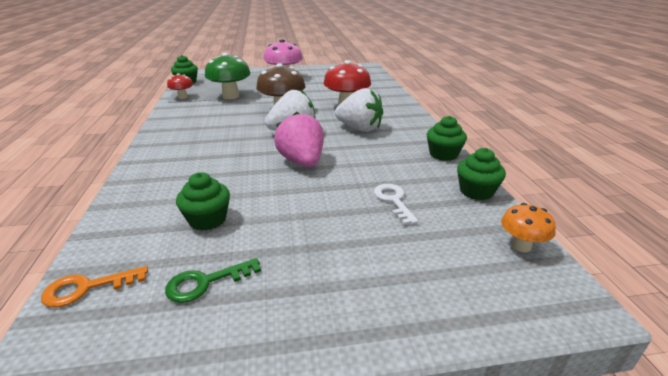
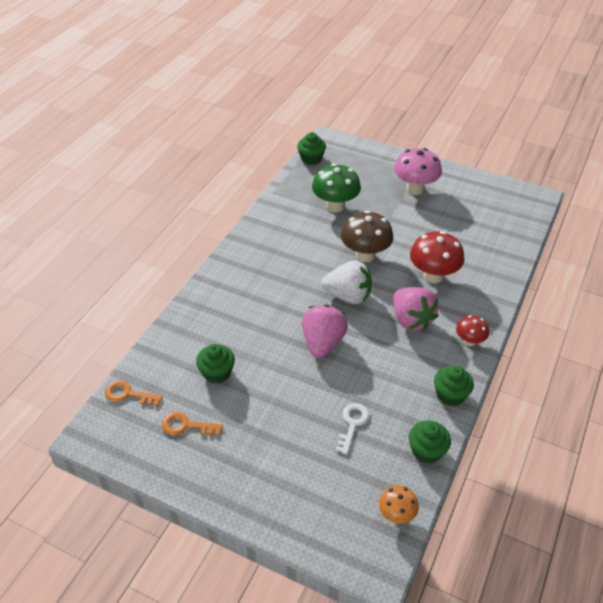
camera: 35 degrees right, 15 degrees up
green key [165,258,261,303] -> orange key [162,412,223,436]
red mushroom [167,73,193,99] -> red mushroom moved to [456,315,489,346]
white strawberry [335,88,383,132] -> pink strawberry [393,287,439,331]

